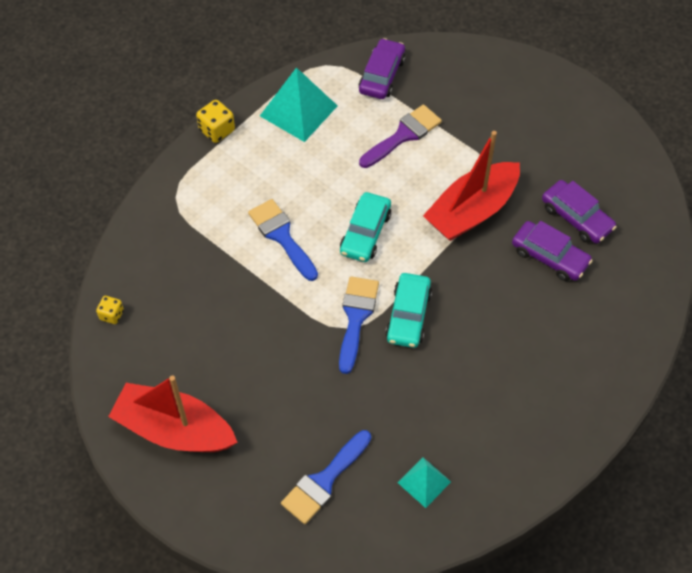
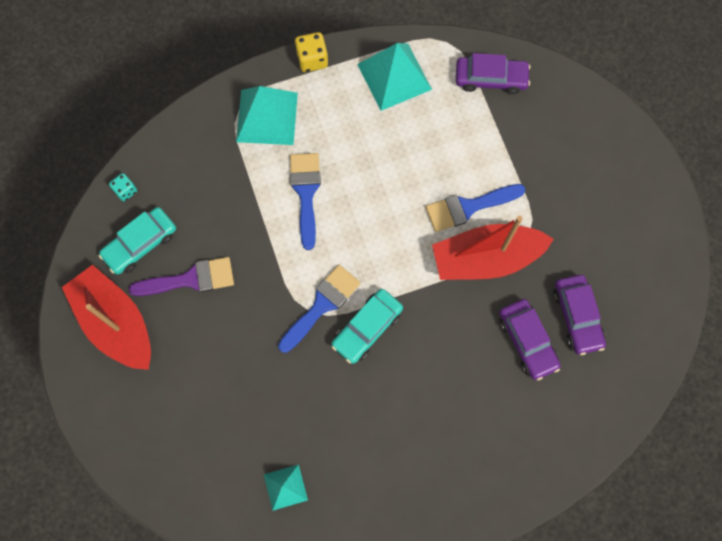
camera: 30 degrees right, 15 degrees up
yellow dice [96,296,124,324] -> turquoise dice [109,173,137,202]
blue brush [281,430,371,524] -> blue brush moved to [426,184,525,232]
turquoise car [340,192,391,262] -> turquoise car moved to [99,207,176,275]
purple car [359,38,405,99] -> purple car turned 45 degrees clockwise [456,53,531,94]
purple brush [359,104,442,168] -> purple brush moved to [129,257,234,296]
none -> turquoise pyramid [236,86,298,145]

